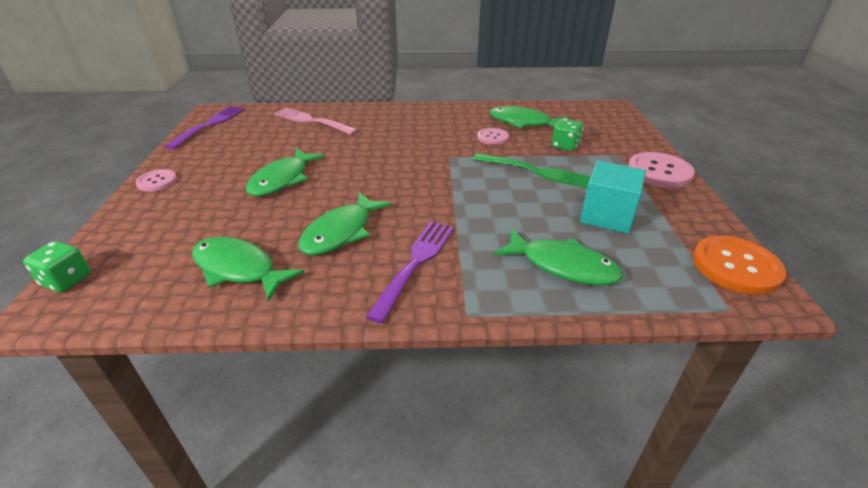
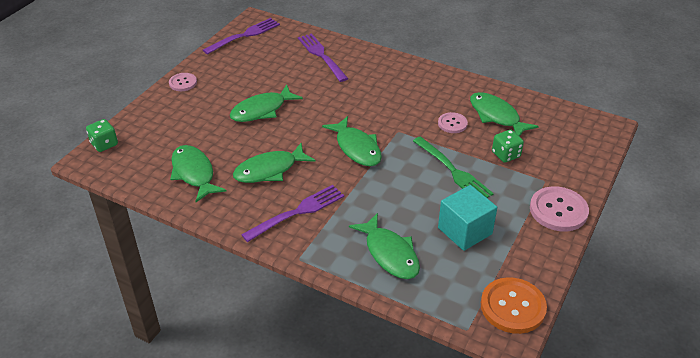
camera: 30 degrees right, 5 degrees up
pink fork [274,107,358,135] -> purple fork [298,34,348,82]
none -> green fish [322,116,382,166]

